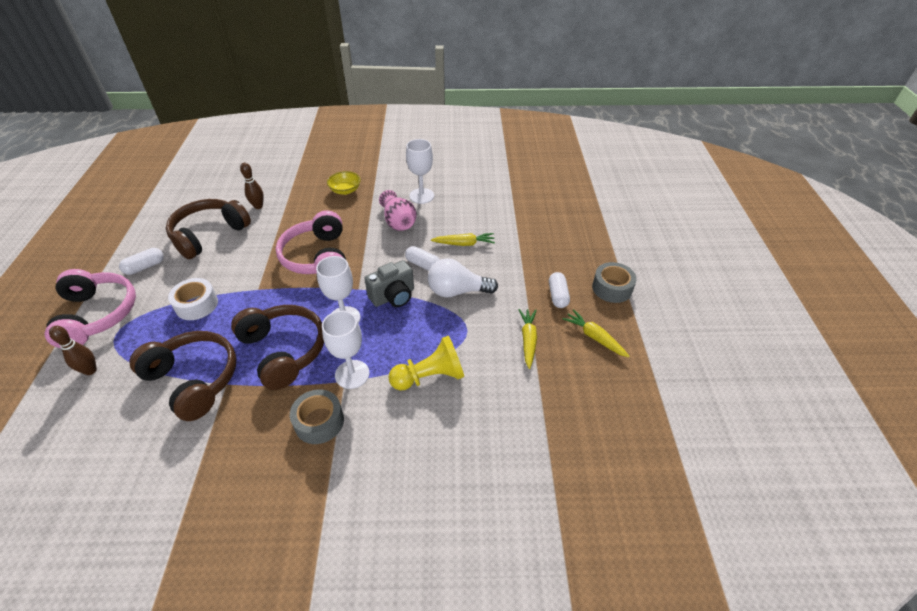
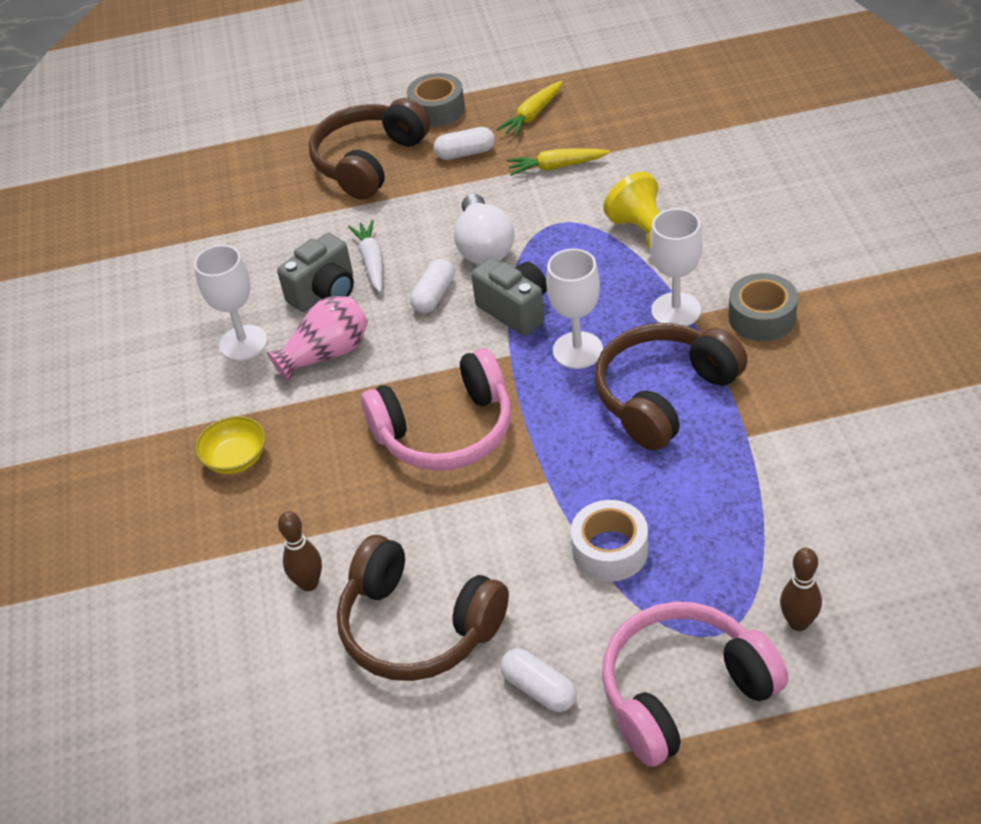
camera: 95 degrees left, 0 degrees up
brown headphones [130,331,236,421] -> brown headphones moved to [309,98,430,200]
yellow carrot [431,233,495,246] -> white carrot [348,220,383,292]
none -> grey camera [277,233,354,312]

